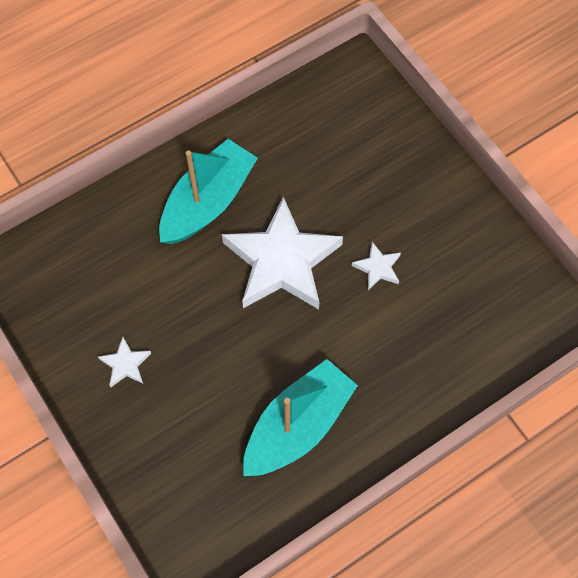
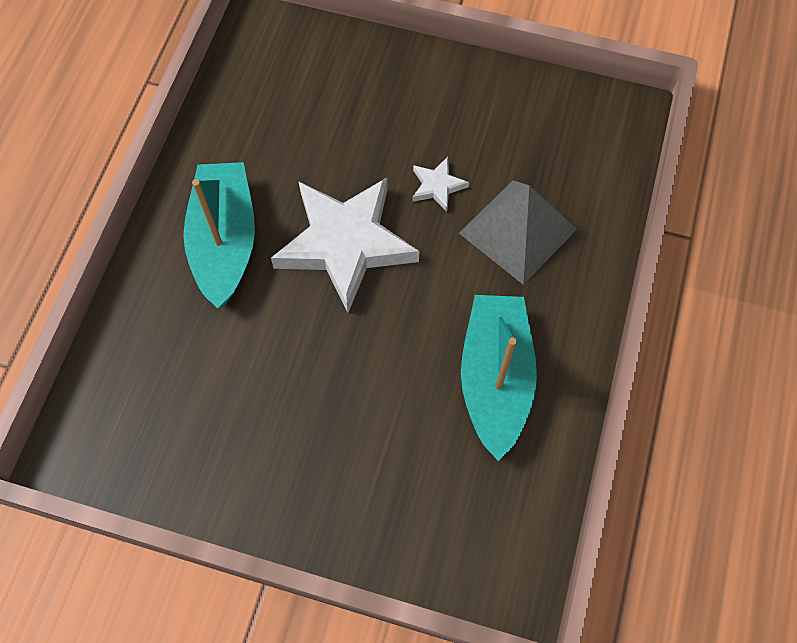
camera: 40 degrees left, 0 degrees up
white star [98,337,151,387] -> none
none -> grey pyramid [459,180,577,285]

